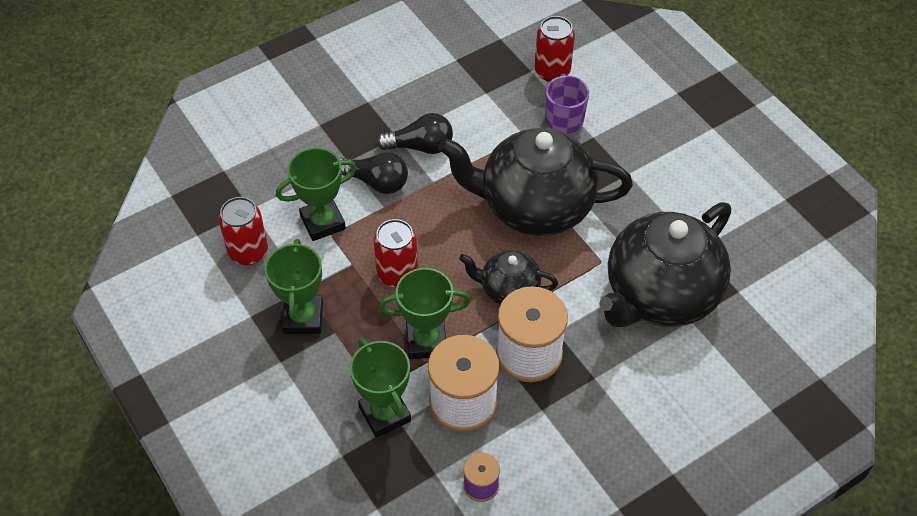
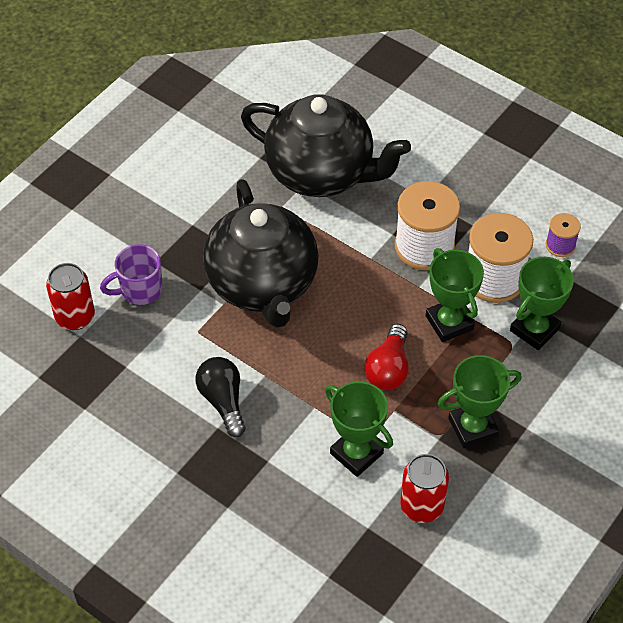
camera: 110 degrees left, 0 degrees up
black light bulb [339,152,408,194] -> none
red can [374,219,418,288] -> red light bulb [364,324,408,390]
black teapot [459,250,558,305] -> none

